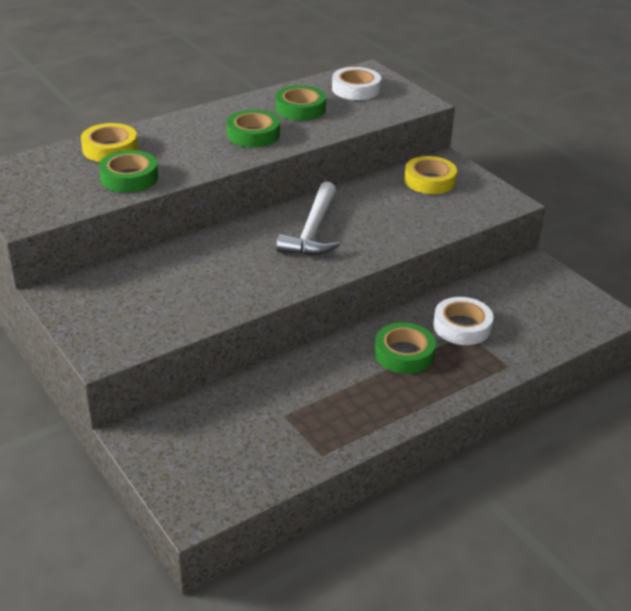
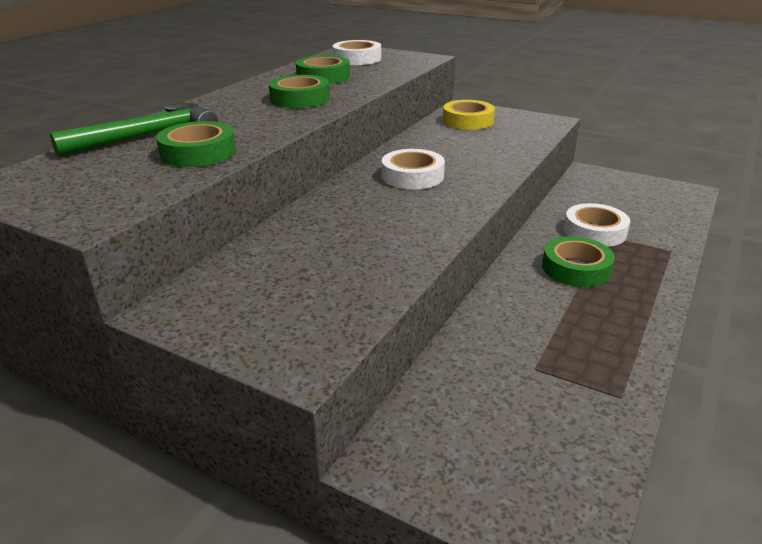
camera: 25 degrees left, 5 degrees down
yellow tape [81,123,138,162] -> green hammer [50,103,218,157]
white hammer [276,182,340,255] -> white tape [382,149,445,189]

